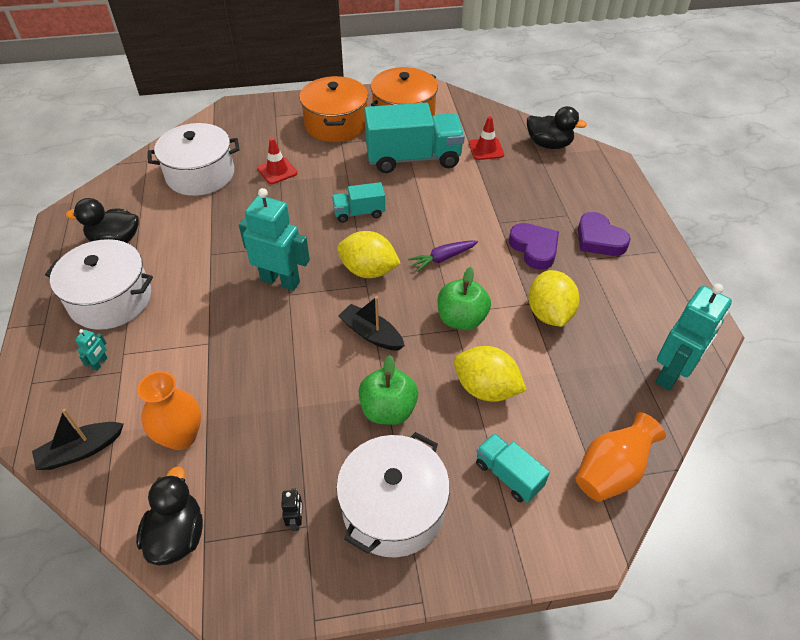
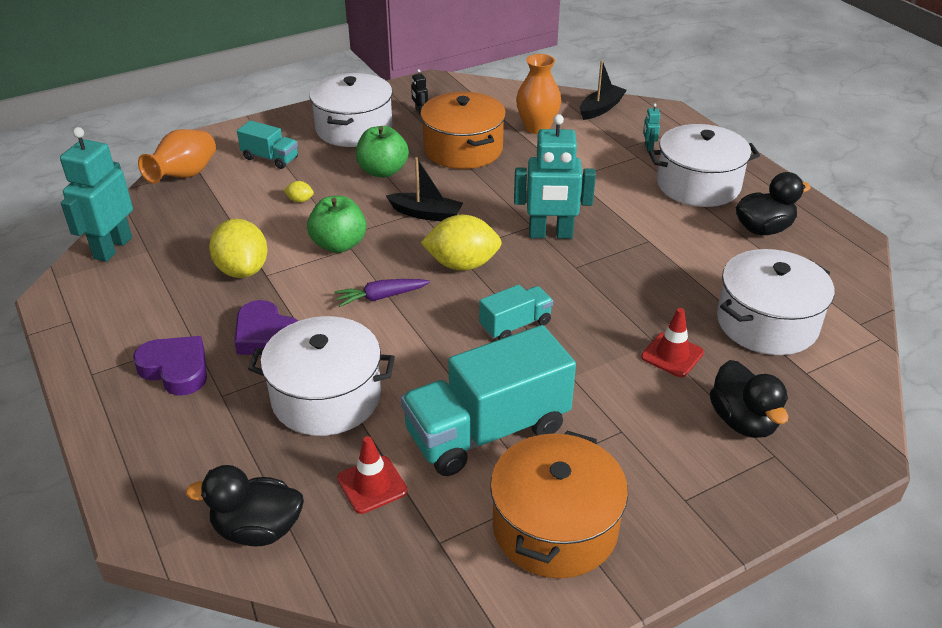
camera: 160 degrees right, 10 degrees down
black duck [136,466,203,566] -> black duck moved to [710,360,789,438]
orange pot [299,76,368,142] -> orange pot moved to [420,92,506,169]
purple carrot [408,241,478,272] -> purple carrot turned 150 degrees counterclockwise [334,279,430,307]
yellow lemon [454,346,527,402] -> yellow lemon [284,181,314,203], size x0.43
none -> white pot [248,316,395,436]

